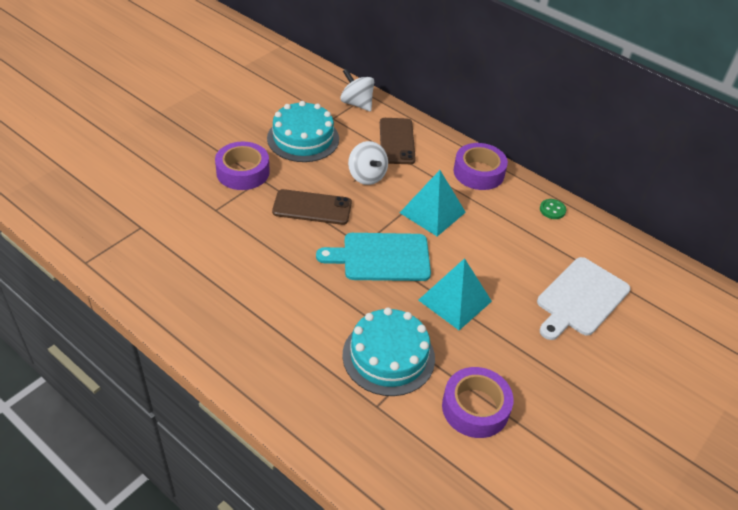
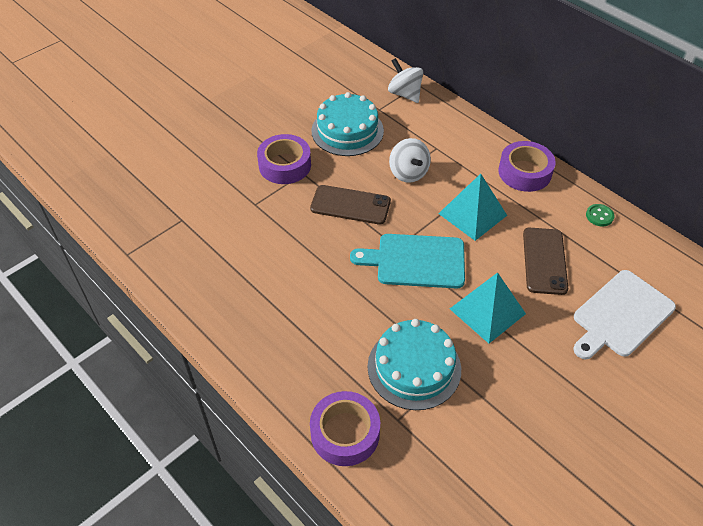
camera: 10 degrees right, 5 degrees up
brown phone [380,118,416,164] -> brown phone moved to [523,228,568,295]
purple tape [442,367,514,438] -> purple tape moved to [310,391,380,466]

